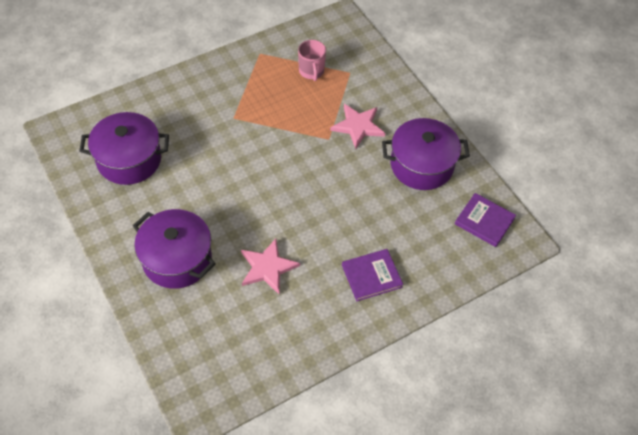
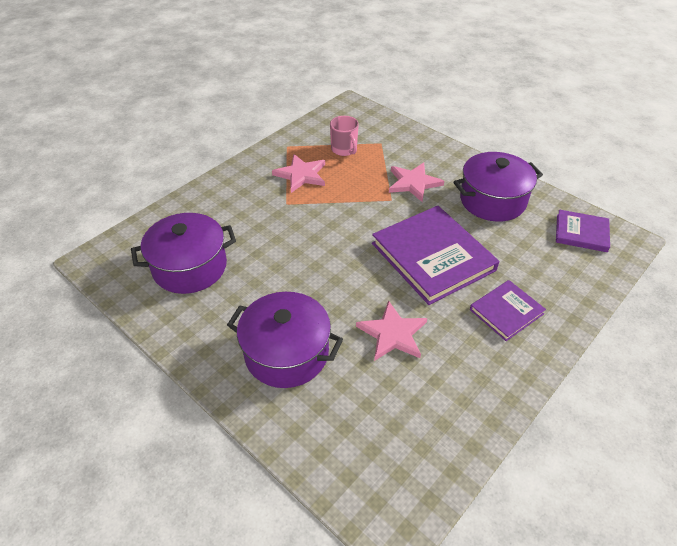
camera: 15 degrees left, 10 degrees down
none -> pink star [272,154,325,193]
none -> purple book [372,206,499,305]

